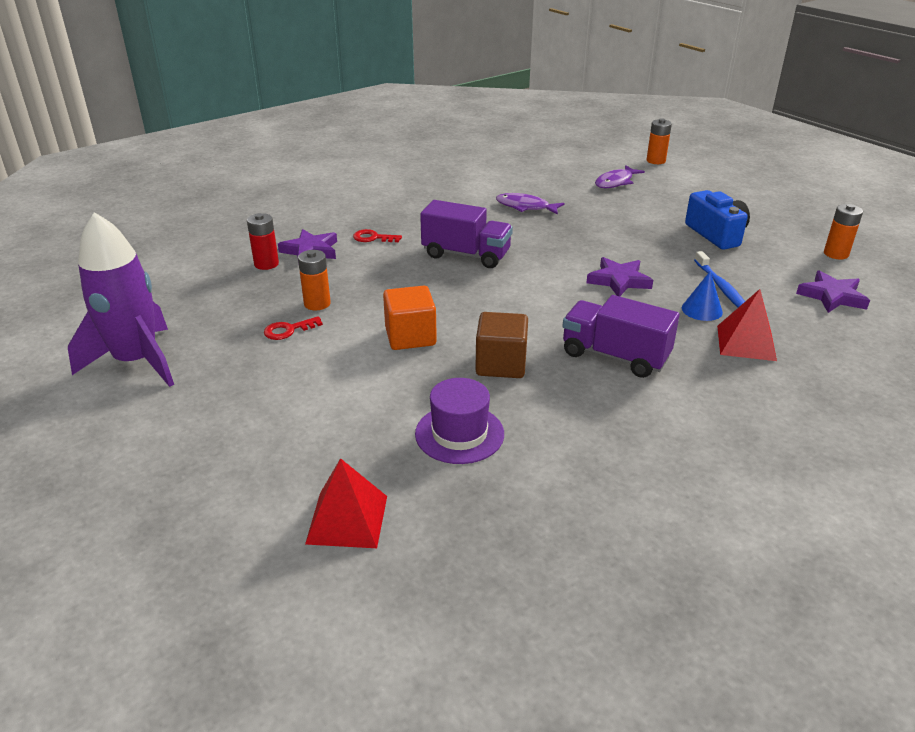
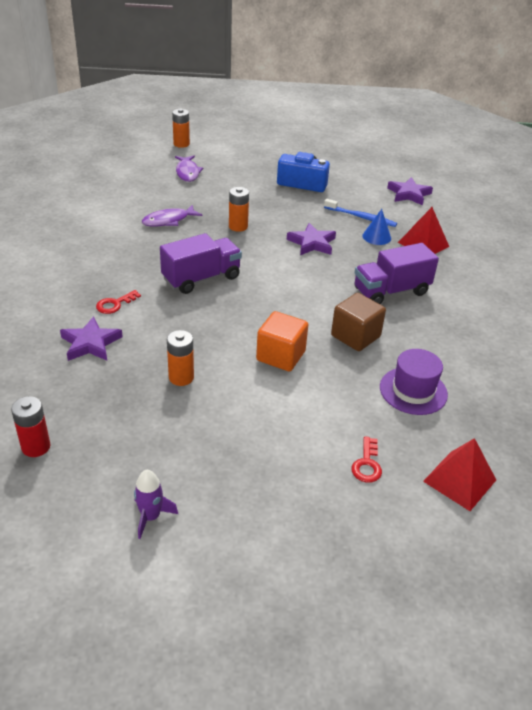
camera: 55 degrees left, 5 degrees up
purple rocket [68,212,174,387] -> purple rocket [134,470,178,539], size x0.43
red battery [247,213,279,270] -> red battery moved to [11,396,50,457]
red key [264,316,323,340] -> red key moved to [351,436,382,483]
orange battery [824,204,863,259] -> orange battery moved to [229,187,249,232]

